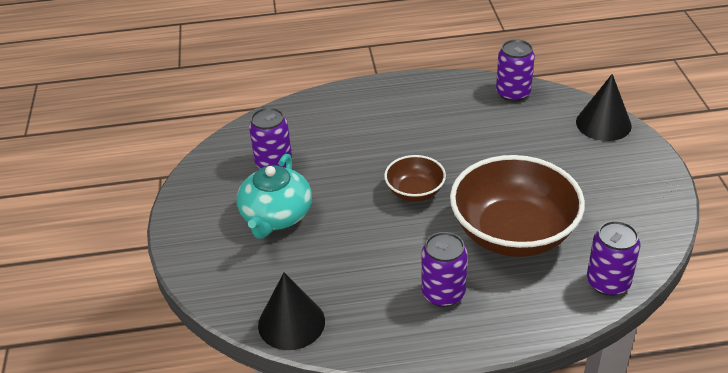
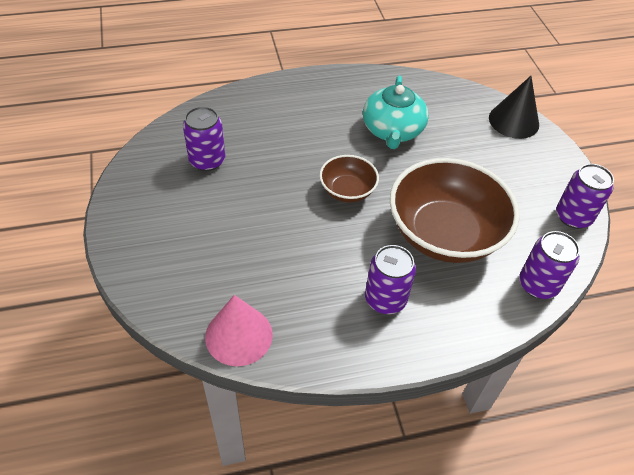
camera: 10 degrees left, 10 degrees up
turquoise teapot [237,154,312,239] -> turquoise teapot moved to [363,76,429,149]
black cone [258,272,325,350] -> pink cone [205,295,273,366]
purple can [496,39,535,102] -> purple can moved to [556,164,614,229]

